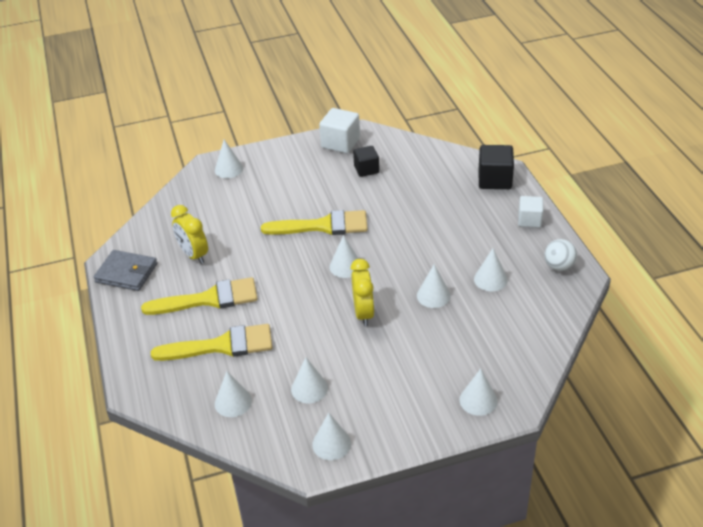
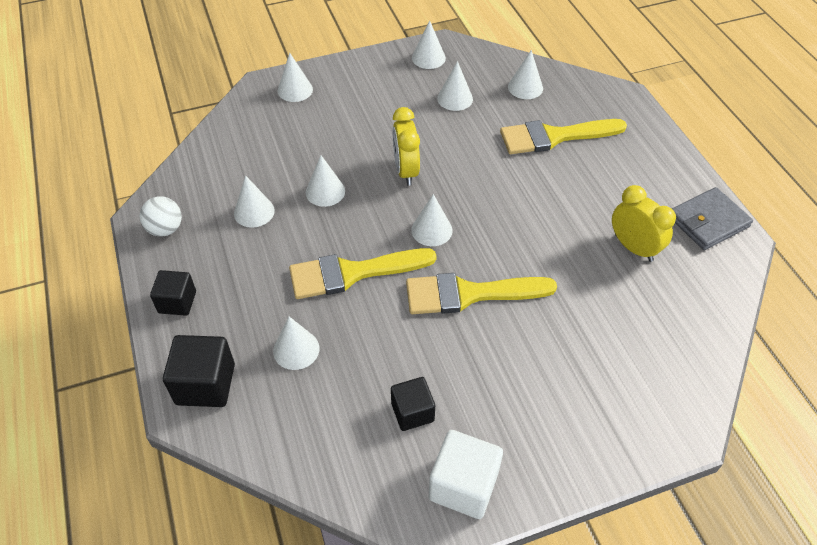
camera: 175 degrees right, 10 degrees up
grey wallet [94,250,157,291] -> grey wallet turned 45 degrees counterclockwise [672,187,753,250]
yellow brush [141,277,257,315] -> yellow brush moved to [289,248,437,299]
white cone [215,140,243,178] -> white cone moved to [273,316,319,370]
white cube [518,196,543,228] -> black cube [150,270,196,316]

